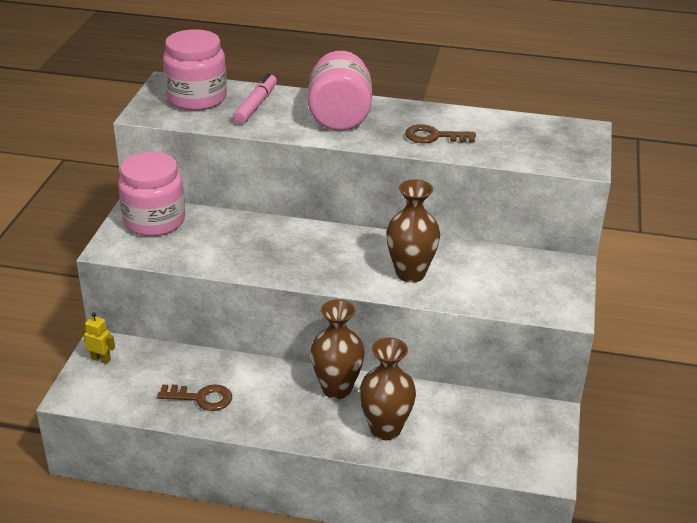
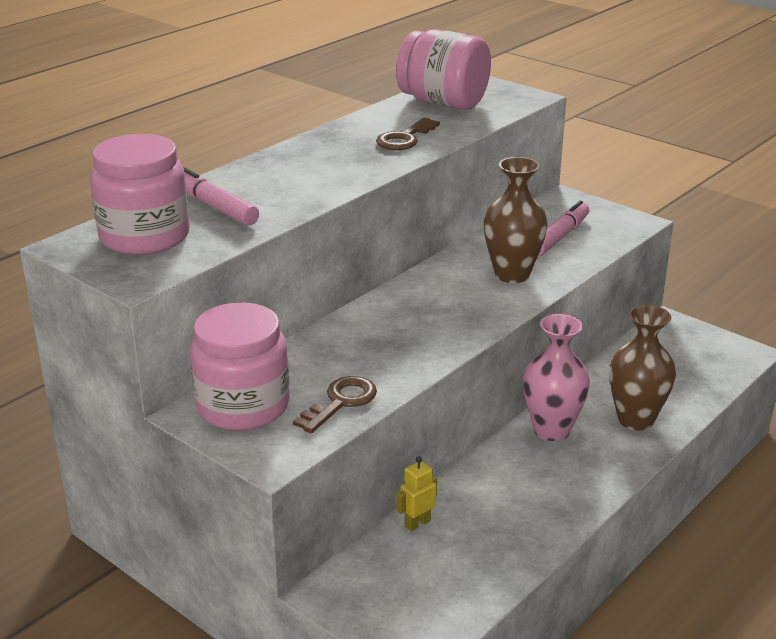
camera: 60 degrees left, 5 degrees down
yellow robot [82,312,115,364] -> yellow robot moved to [397,456,437,531]
brown key [157,384,232,411] -> brown key moved to [293,376,377,433]
pink jar [308,51,372,131] -> pink jar moved to [396,29,491,110]
brown vase [310,299,365,399] -> pink vase [523,314,590,441]
none -> pink marker [538,201,589,256]

